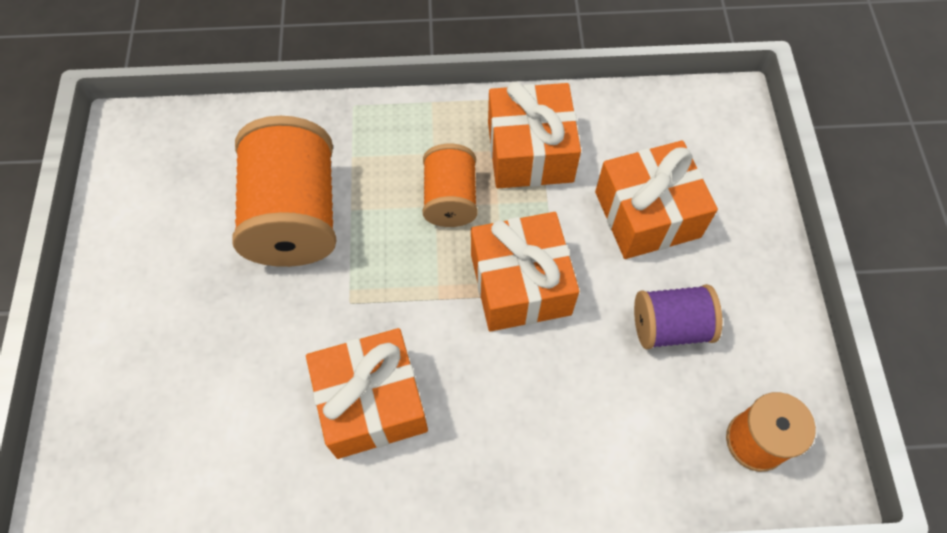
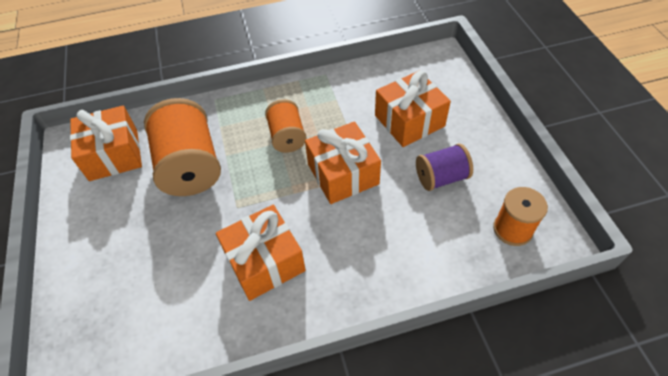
camera: 10 degrees left, 10 degrees down
orange gift [488,82,581,188] -> orange gift moved to [70,106,142,181]

